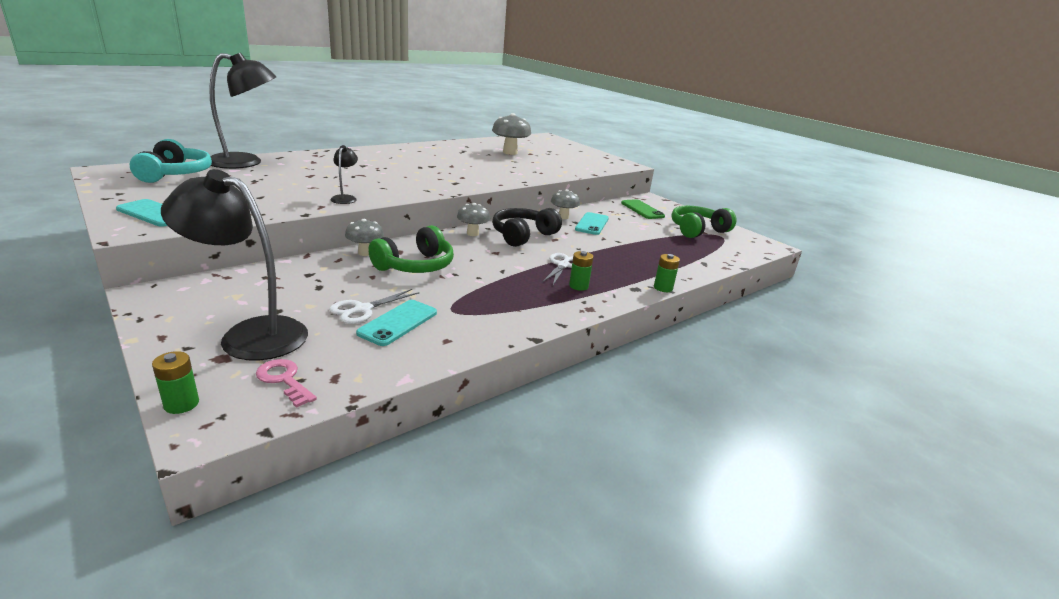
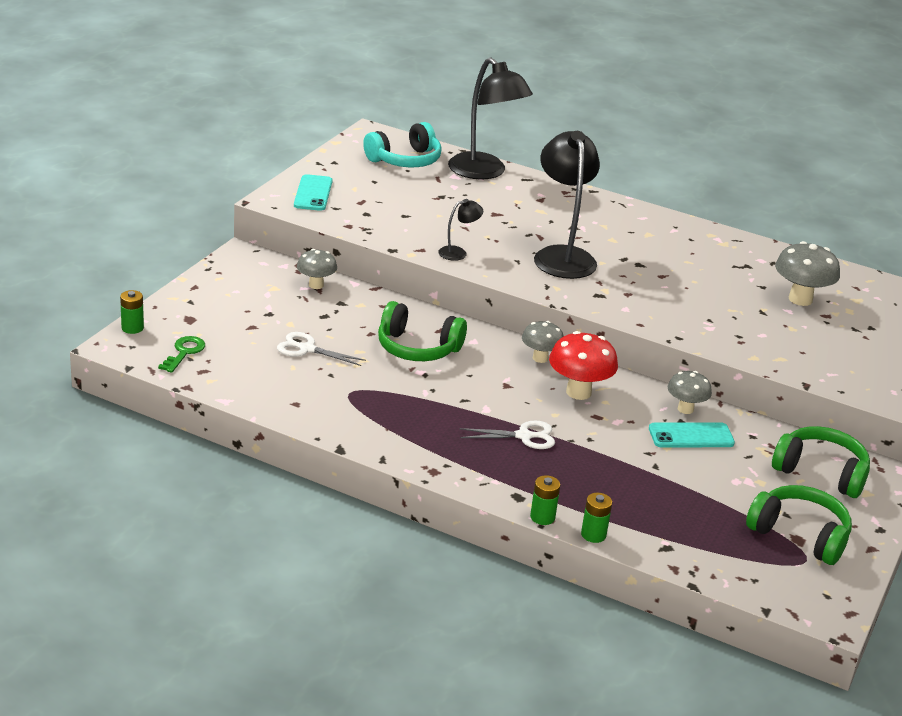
camera: 65 degrees right, 5 degrees up
black lamp [161,169,308,361] -> black lamp moved to [534,131,600,279]
pink key [256,359,317,408] -> green key [158,336,205,373]
grey mushroom [345,219,384,256] -> grey mushroom moved to [297,249,337,289]
turquoise phone [356,300,437,346] -> none
black headphones [492,208,562,247] -> red mushroom [549,331,618,400]
green battery [569,251,593,291] -> green battery moved to [581,493,612,543]
green phone [621,199,665,219] -> green headphones [772,426,870,498]

